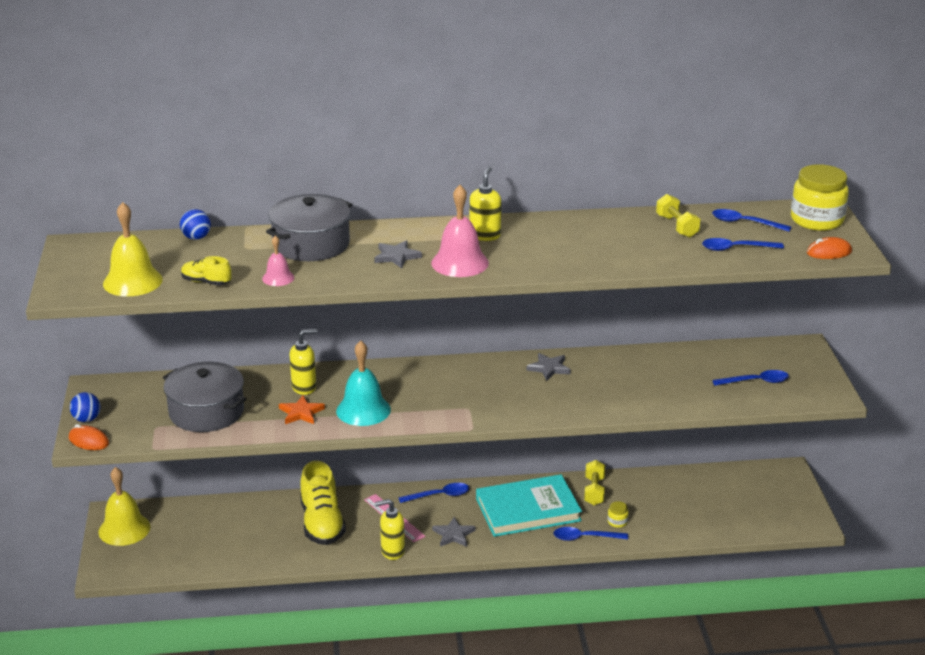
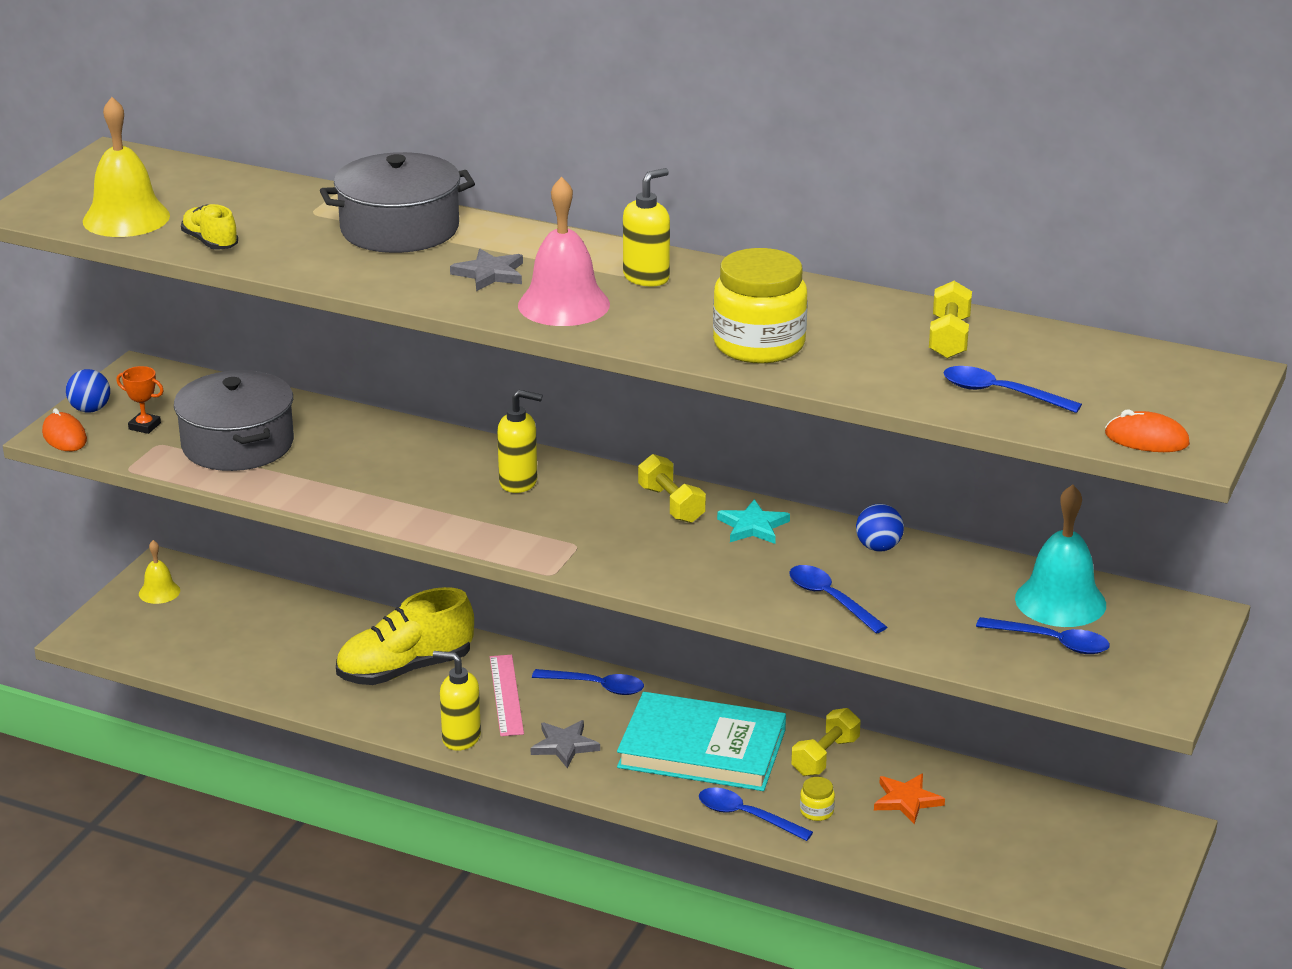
camera: 30 degrees right, 0 degrees up
yellow bell [99,467,150,546] -> yellow bell [139,540,180,604], size x0.55
blue ball [180,209,211,240] -> blue ball moved to [856,504,904,552]
pink bell [262,236,294,286] -> none
orange star [279,395,325,424] -> orange star moved to [874,774,945,824]
yellow soap dispenser [290,329,318,395] -> yellow soap dispenser moved to [497,390,543,493]
yellow shoe [300,461,346,545] -> yellow shoe turned 45 degrees clockwise [336,587,474,685]
turquoise bell [336,340,391,426] -> turquoise bell moved to [1015,485,1106,627]
grey star [527,353,571,381] -> turquoise star [717,499,790,544]
blue spoon [712,209,791,232] -> blue spoon moved to [789,565,887,634]
yellow jar [791,164,849,231] -> yellow jar moved to [713,248,807,364]
none -> orange trophy [116,366,164,434]
none -> yellow dumbbell [638,454,706,523]

